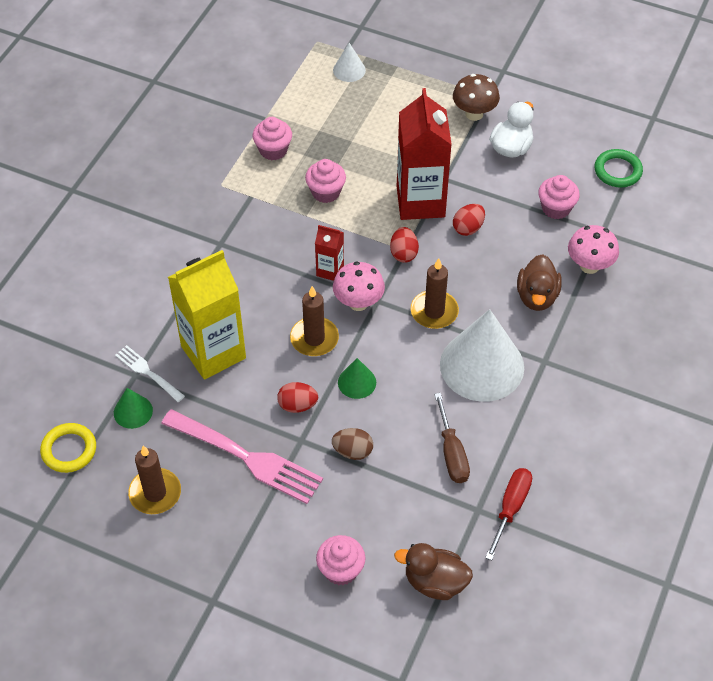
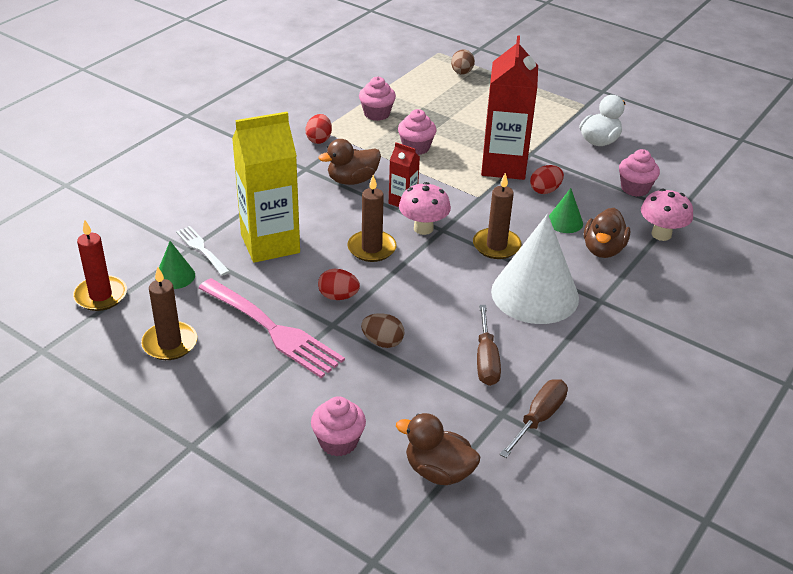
camera: 10 degrees right, 15 degrees down
yellow ring [40,423,96,473] -> red candle [73,220,127,311]
white cone [333,43,366,82] -> brown egg [451,49,475,74]
green cone [338,358,376,399] -> green cone moved to [549,188,583,233]
red egg [390,227,419,263] -> red egg moved to [306,114,332,144]
brown mushroom [453,74,500,121] -> none
red screwdriver [485,468,532,561] -> brown screwdriver [499,379,568,458]
green ring [594,149,643,188] -> none
none -> brown duck [319,139,381,185]

